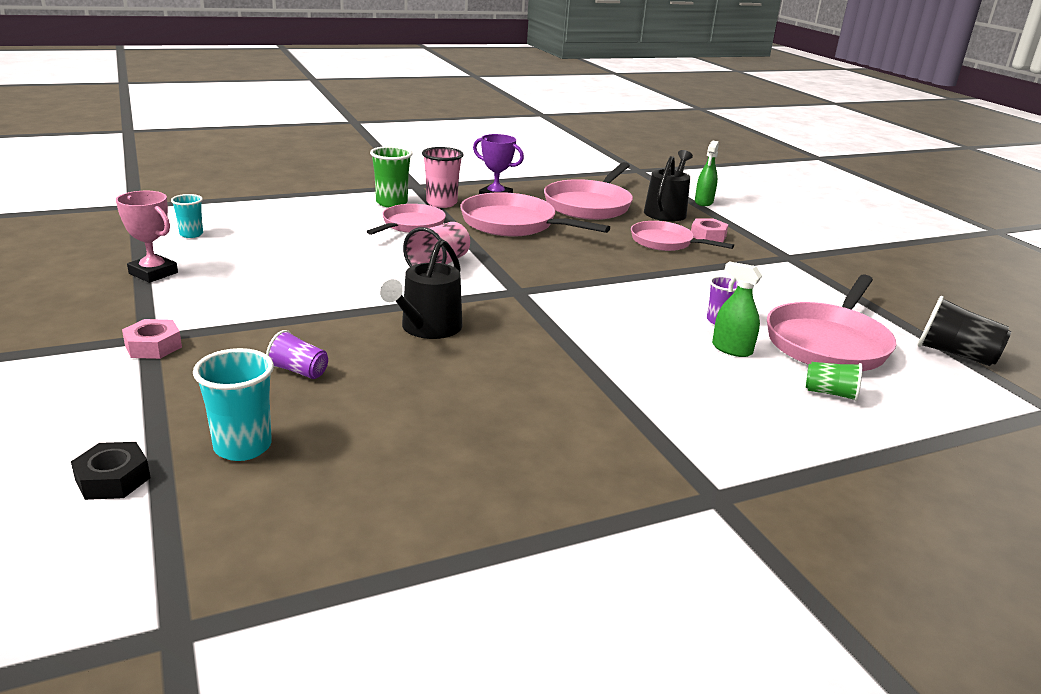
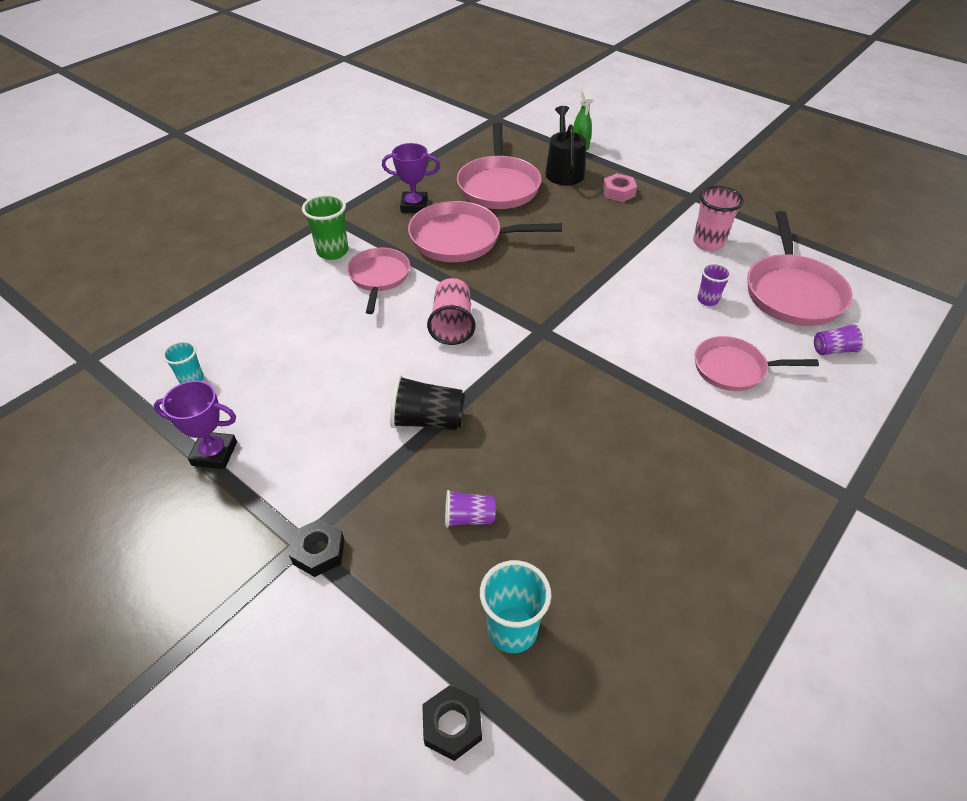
camera: 25 degrees left, 20 degrees up
pink trophy [116,191,178,283] -> purple trophy [154,381,237,469]
pink nut [122,319,182,359] -> black nut [289,519,344,577]
black watering can [380,239,462,339] -> none
pink cup [422,147,464,208] -> pink cup moved to [693,186,744,251]
pink pan [631,221,734,251] -> pink pan moved to [695,336,819,391]
green spray bottle [712,261,762,357] -> none
green cup [806,362,862,402] -> purple cup [814,323,865,355]
black cup [917,296,1011,366] -> black cup moved to [390,375,465,430]

